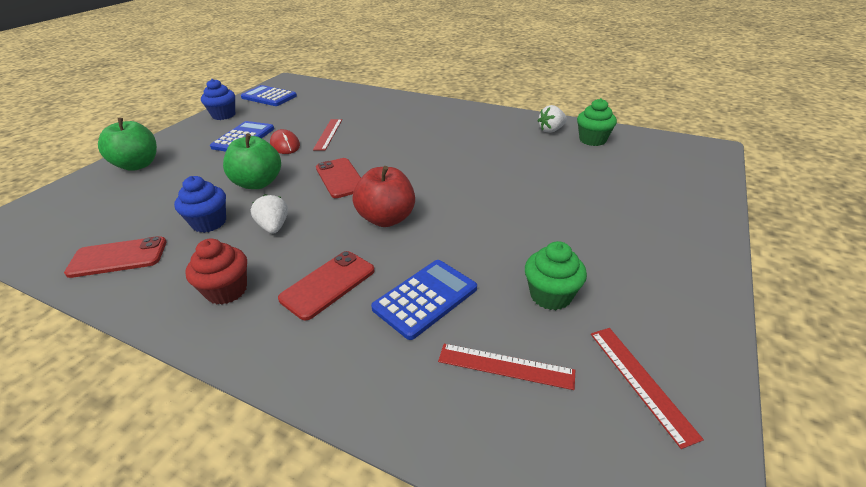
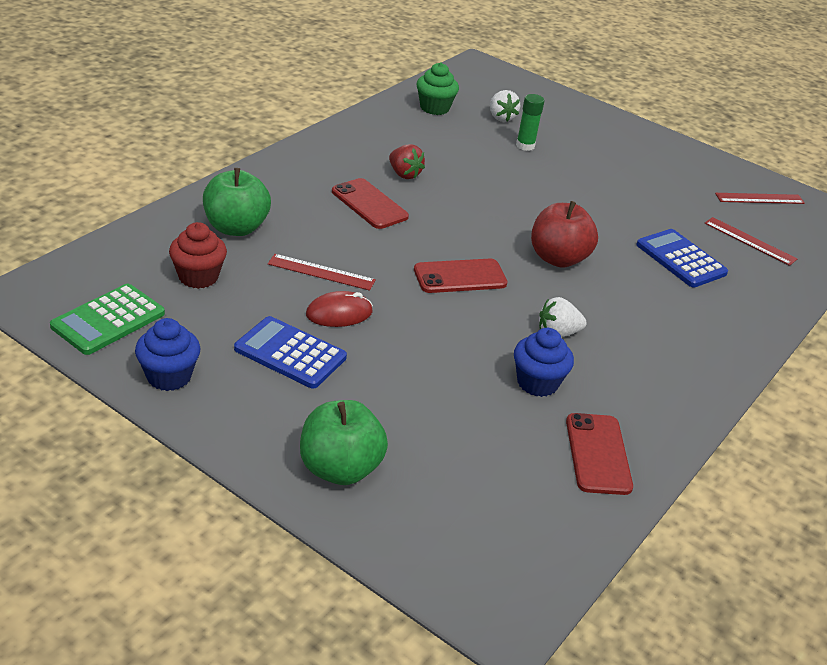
camera: 85 degrees left, 0 degrees up
red cupcake [185,238,247,305] -> red cupcake moved to [169,222,227,289]
green apple [223,134,281,189] -> green apple moved to [203,168,271,236]
blue calculator [241,85,297,106] -> green calculator [50,284,165,355]
red phone [278,251,375,320] -> red phone moved to [332,178,409,229]
red ruler [438,344,575,390] -> red ruler turned 75 degrees counterclockwise [704,217,797,266]
green cupcake [525,241,587,310] -> none
white strawberry [538,105,567,133] -> white strawberry moved to [490,90,520,122]
none -> red strawberry [389,144,425,179]
none -> green glue stick [516,94,544,151]

